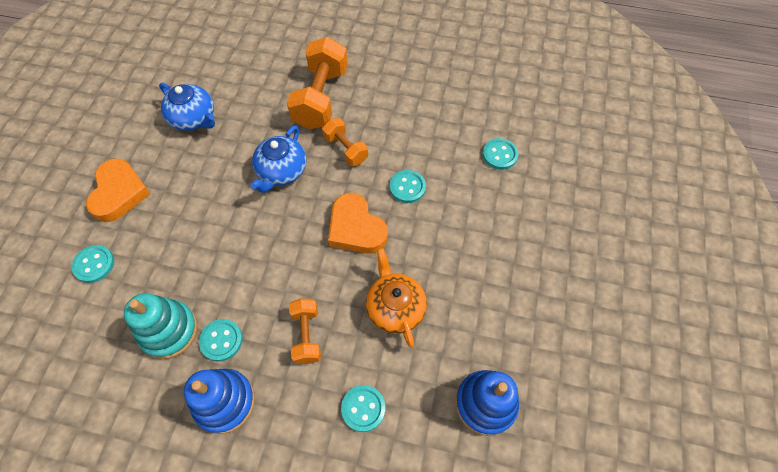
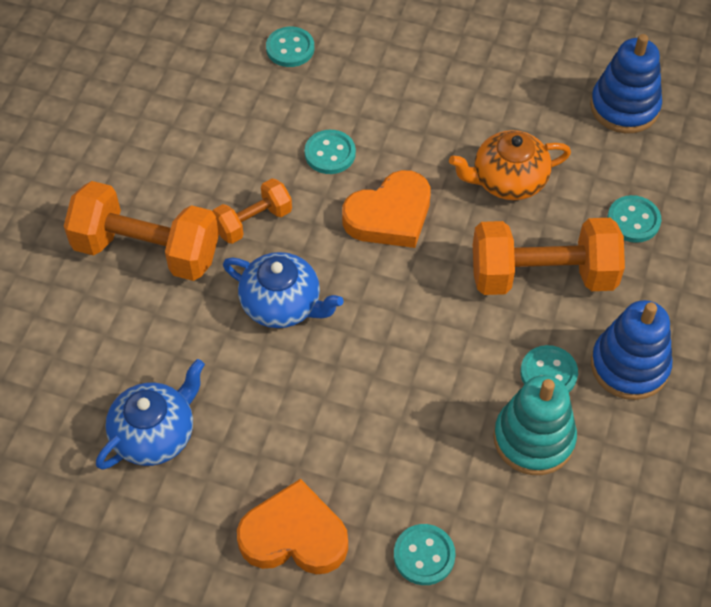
camera: 85 degrees left, 5 degrees down
orange dumbbell [289,298,321,364] -> orange dumbbell [473,218,625,295], size x1.81

